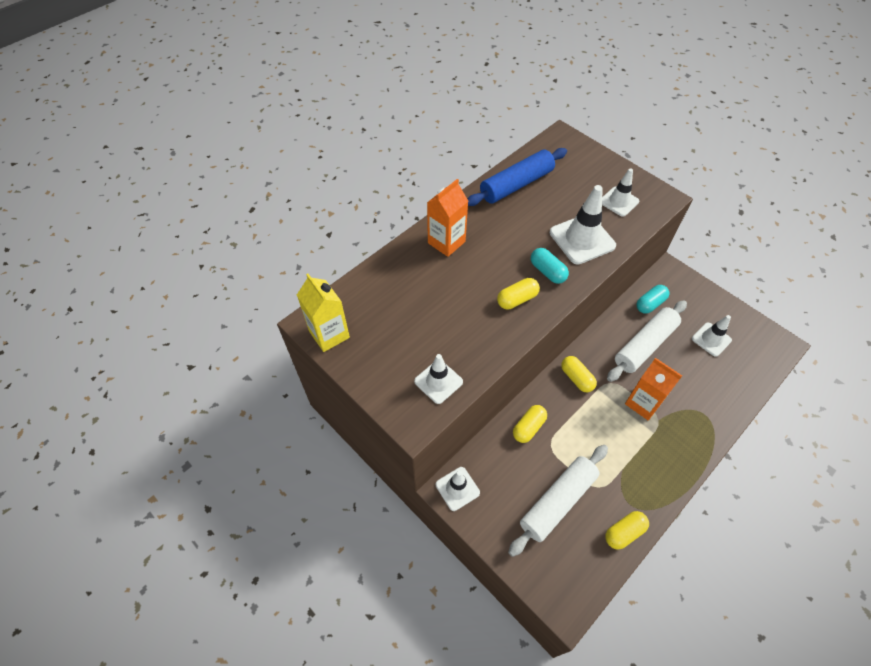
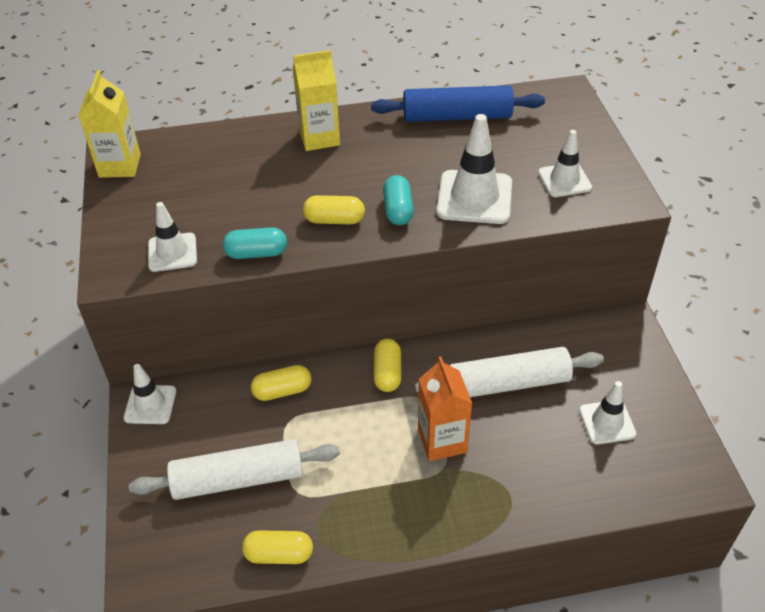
camera: 35 degrees right, 10 degrees down
orange carton [427,179,468,257] -> yellow carton [292,50,340,151]
turquoise capsule [636,285,669,314] -> turquoise capsule moved to [223,227,287,259]

